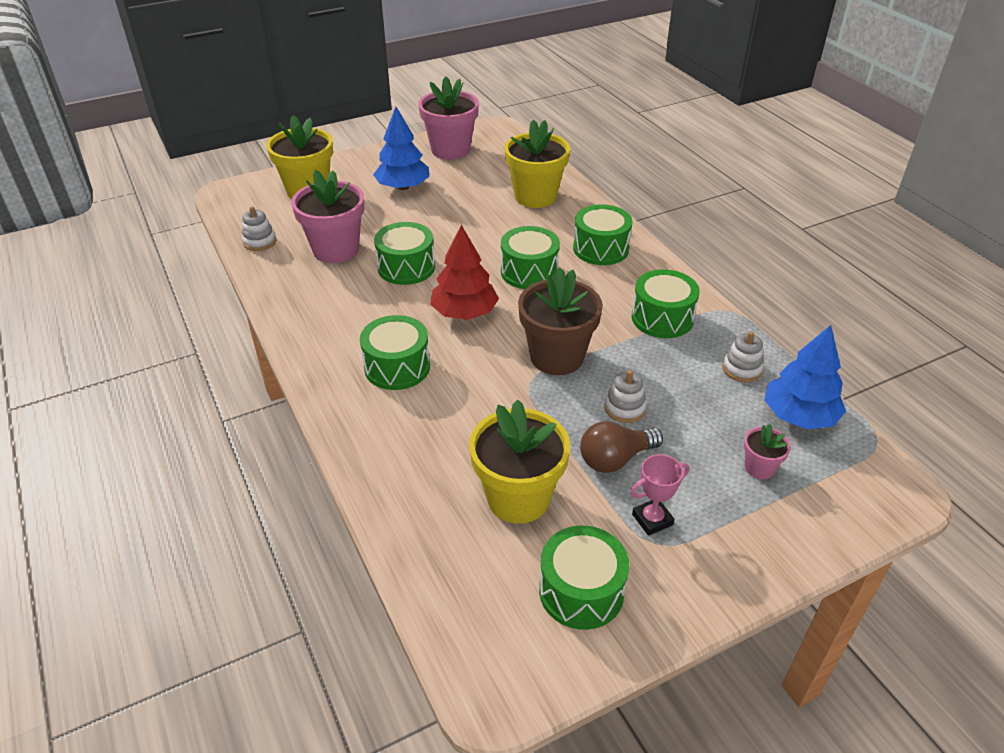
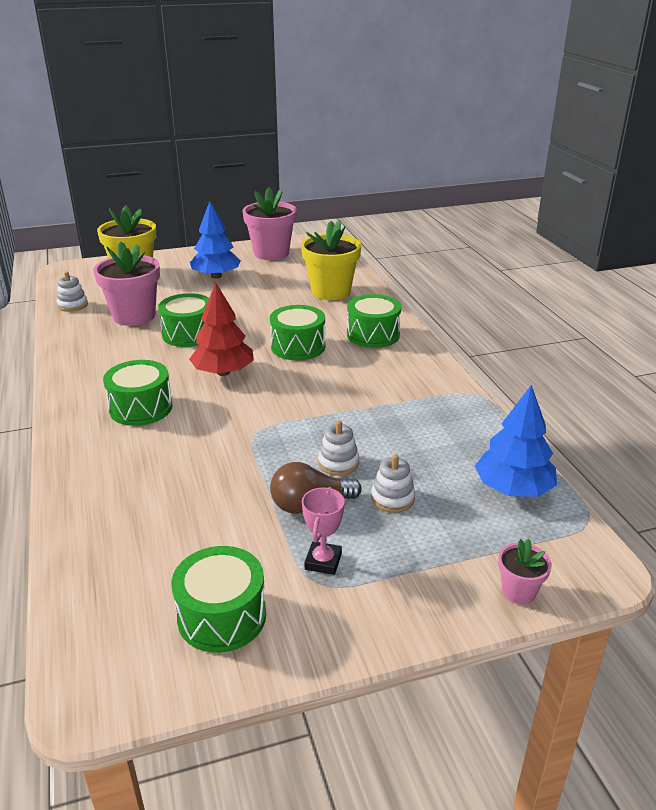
camera: 10 degrees right, 10 degrees down
yellow flower pot [469,399,570,524] -> none
brown flower pot [518,268,603,375] -> none
pink trophy [630,454,689,536] -> pink trophy turned 60 degrees counterclockwise [302,487,345,575]
green drum [632,269,700,338] -> none
white stacking toy [722,331,764,382] -> white stacking toy moved to [371,454,415,513]
pink flower pot [744,424,791,479] -> pink flower pot moved to [498,539,552,605]

